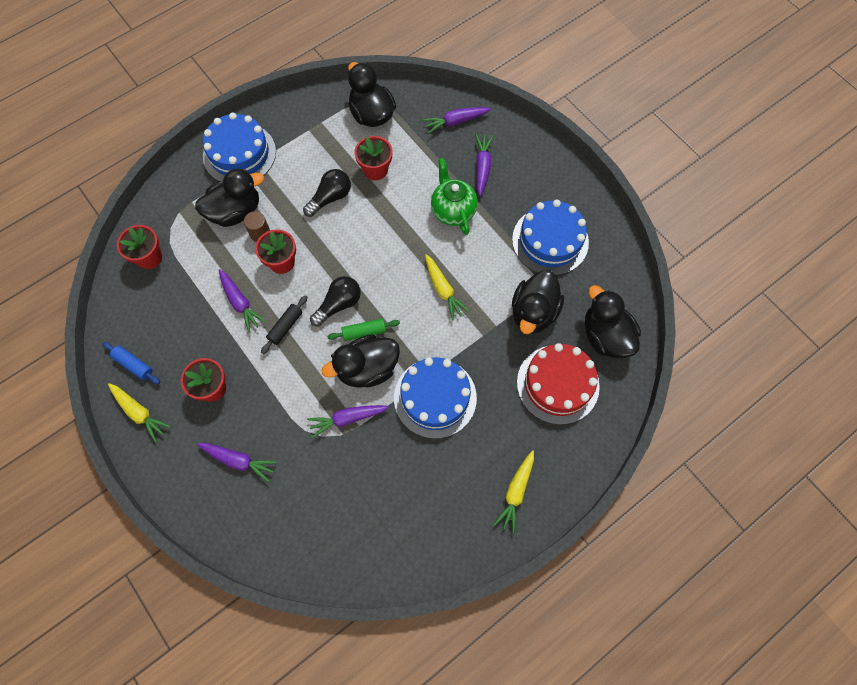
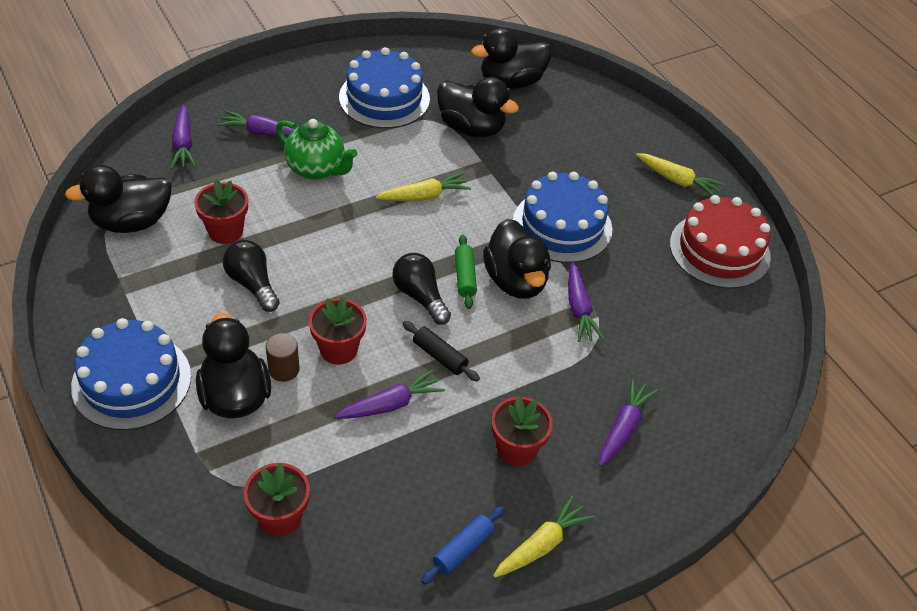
camera: 85 degrees left, 20 degrees down
green teapot [431,158,478,235] -> green teapot turned 135 degrees counterclockwise [276,119,357,180]
red cake [517,343,600,425] -> red cake moved to [670,195,771,289]

